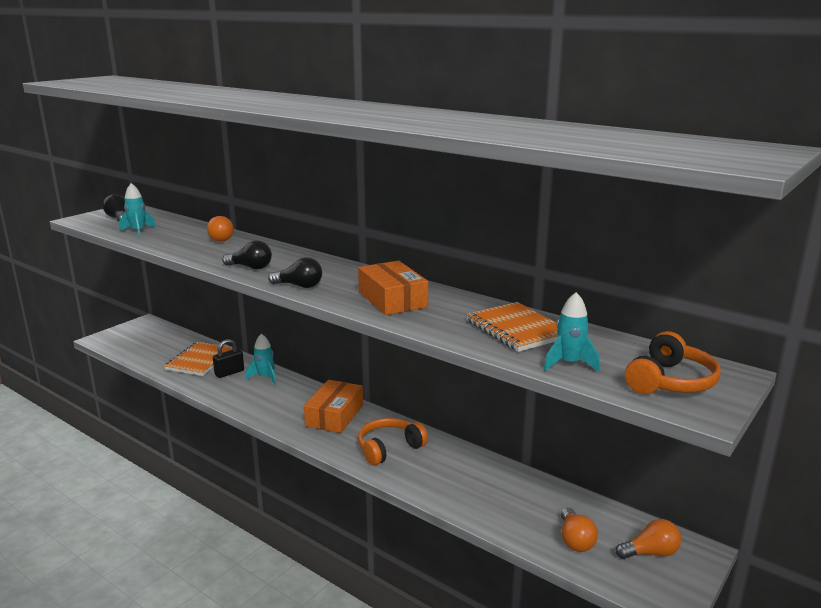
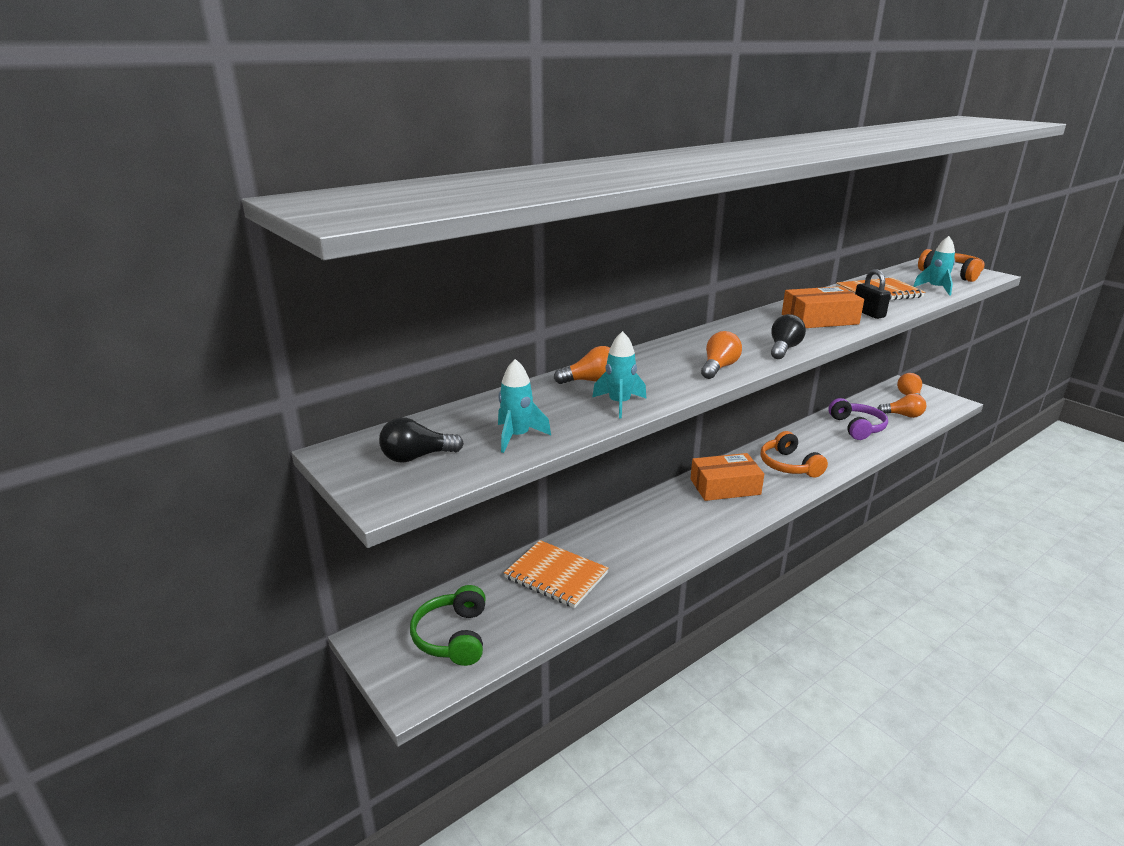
camera: 75 degrees left, 5 degrees up
black padlock [213,339,244,378] -> black padlock moved to [855,269,891,319]
black light bulb [222,241,272,269] -> orange light bulb [701,331,742,379]
turquoise rocket [245,334,277,385] -> turquoise rocket moved to [592,331,647,419]
orange box [304,380,363,433] -> orange box turned 45 degrees counterclockwise [690,453,764,501]
none -> green headphones [410,585,486,666]
none -> purple headphones [828,398,888,440]

